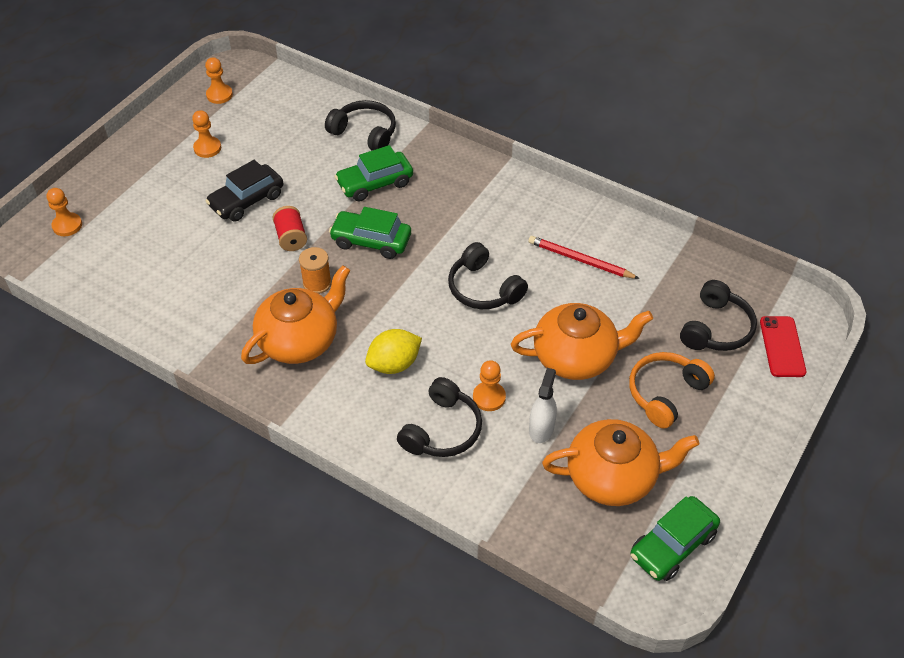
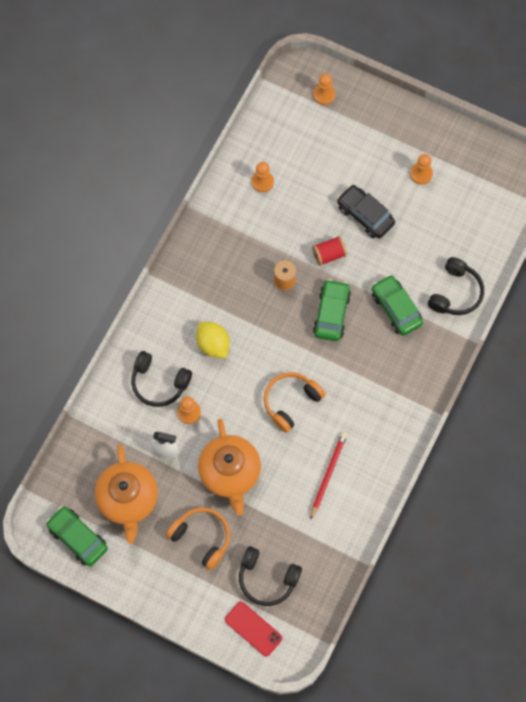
camera: 85 degrees right, 20 degrees up
orange pawn [205,57,233,104] -> orange pawn moved to [251,162,274,192]
orange teapot [241,265,350,364] -> none
black headphones [448,242,528,309] -> orange headphones [264,372,325,433]
red phone [760,316,806,377] -> red phone turned 45 degrees clockwise [225,602,282,657]

